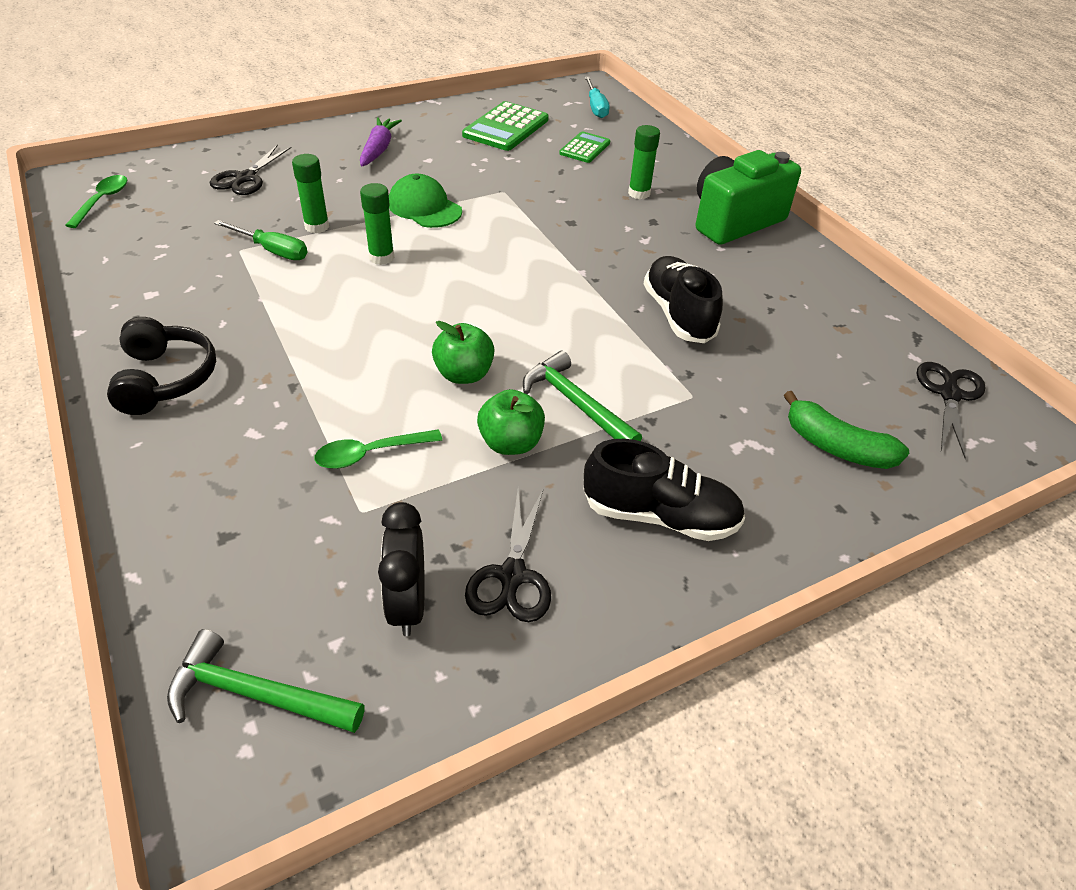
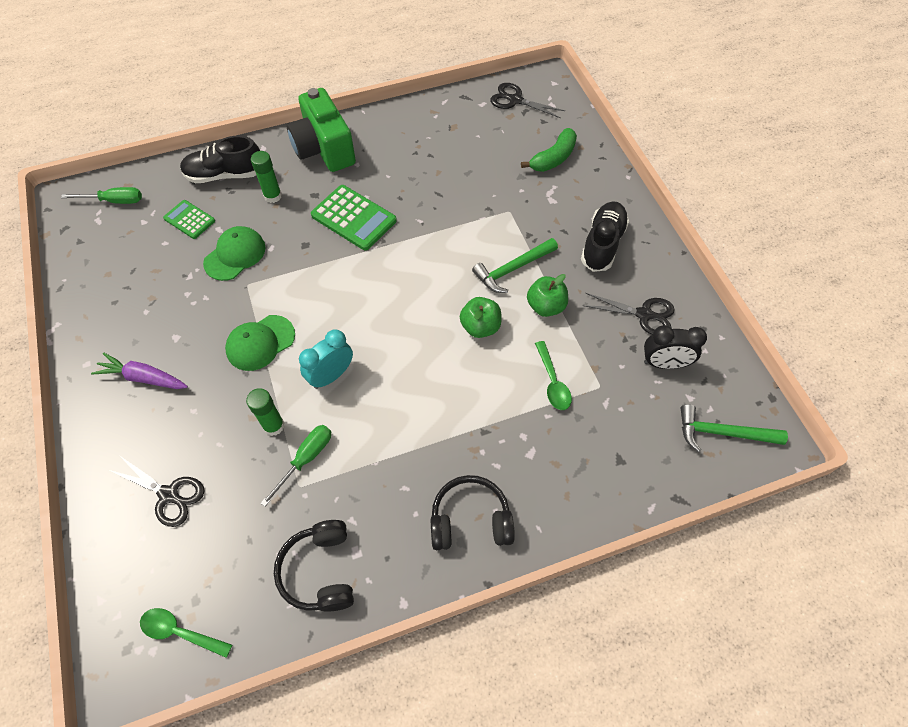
camera: 80 degrees left, 15 degrees up
green hammer [167,629,365,733] -> green hammer turned 75 degrees clockwise [681,404,788,452]
green glue stick [360,183,394,265] -> turquoise clock [299,329,353,389]
green calculator [462,101,549,151] -> green calculator moved to [311,185,397,251]
turquoise screwdriver [585,77,609,118] -> green screwdriver [61,187,142,204]
black shoe [644,256,723,343] -> black shoe moved to [180,136,260,183]
none -> green cap [203,226,266,281]
none -> black headphones [274,520,354,612]

